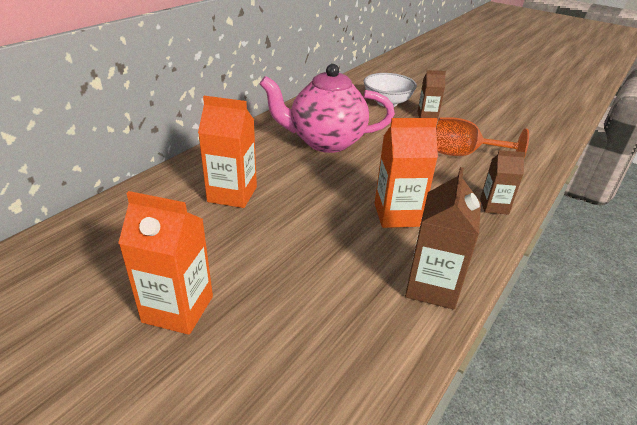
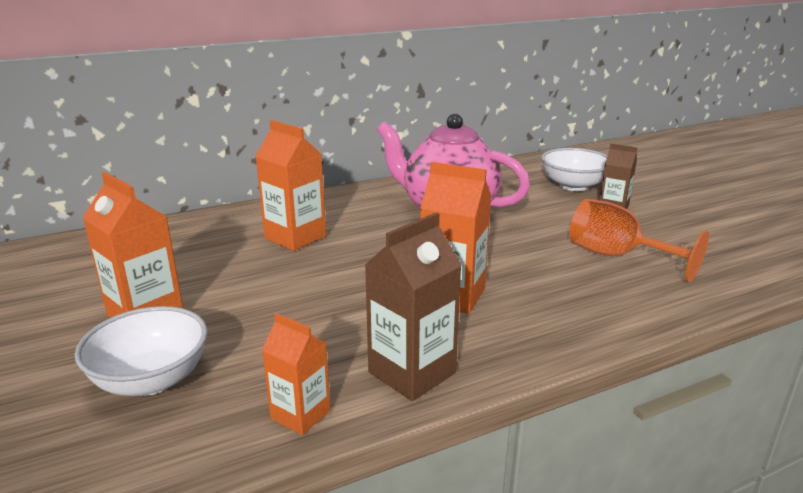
camera: 30 degrees right, 10 degrees down
brown carton [480,150,526,215] -> none
none -> white bowl [74,306,208,396]
none -> orange carton [262,313,330,435]

